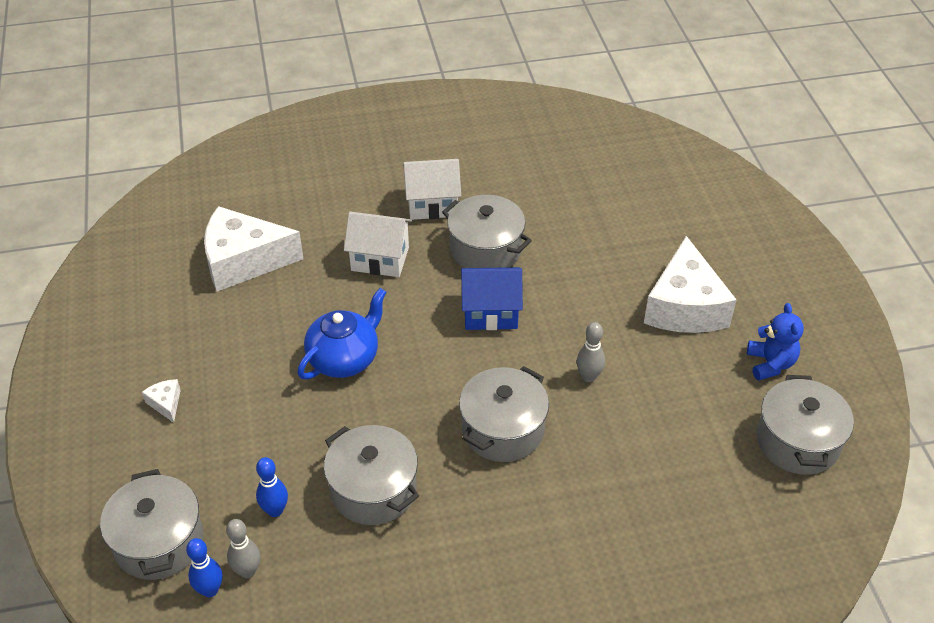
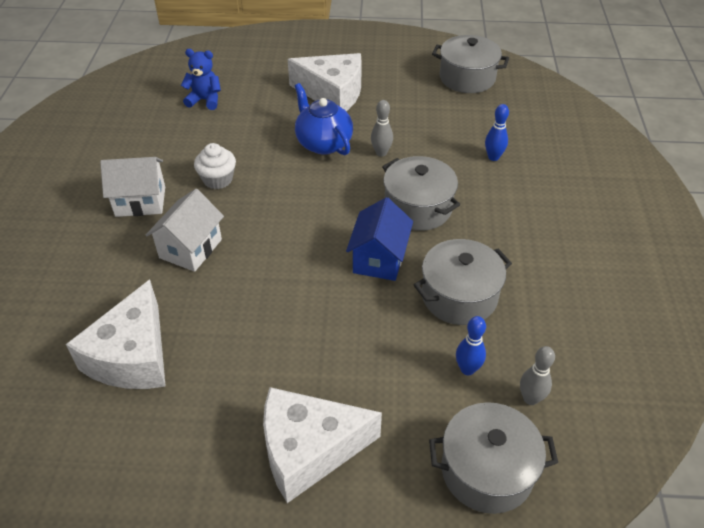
camera: 75 degrees left, 0 degrees up
white cheese [142,379,181,423] -> white cheese [263,387,382,503], size x2.49
blue bowling pin [186,538,223,597] -> blue bowling pin moved to [485,104,509,161]
blue teapot [297,288,386,380] -> blue teapot moved to [295,83,353,155]
white house [403,159,461,220] -> white house turned 75 degrees clockwise [100,157,165,217]
grey pot [442,195,532,268] -> white cupcake [194,143,236,189]
blue house [461,267,523,330] -> blue house moved to [346,197,413,281]
blue teddy bear [747,303,804,380] -> blue teddy bear moved to [181,49,221,110]

